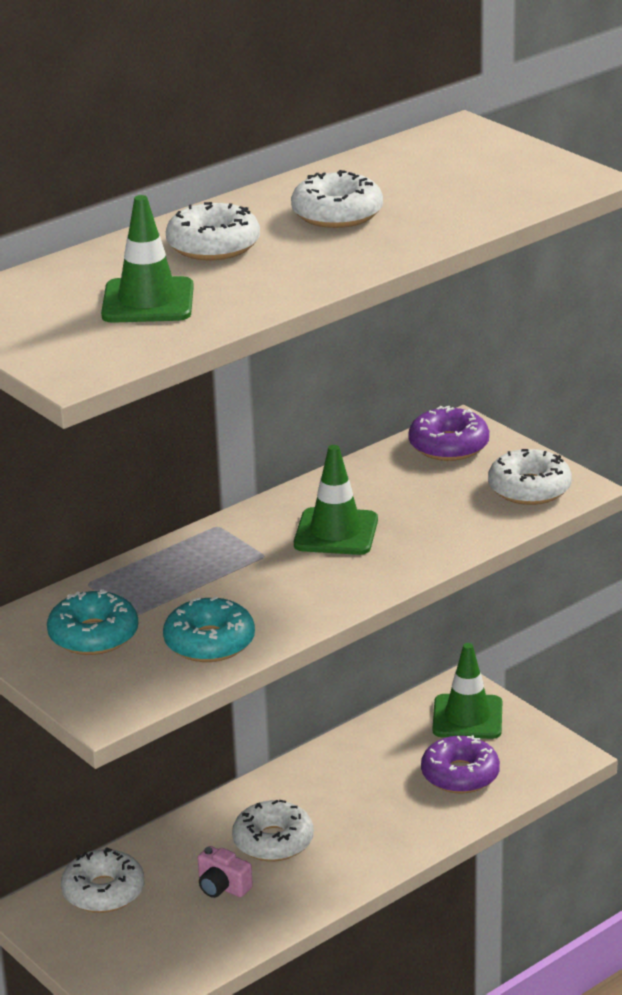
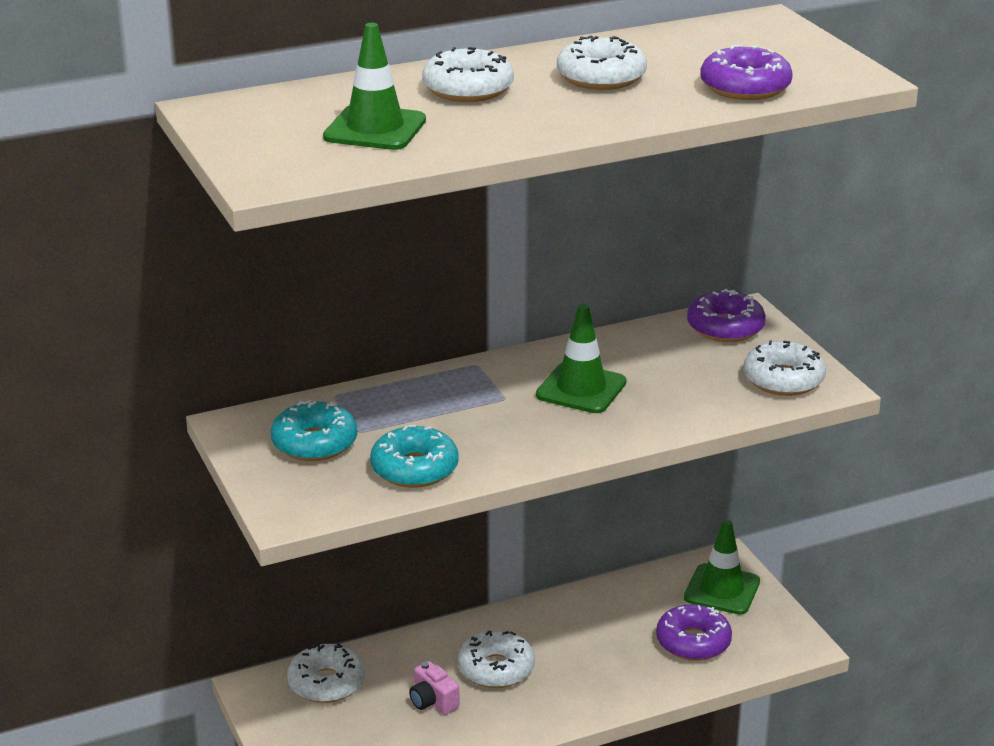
camera: 15 degrees right, 0 degrees up
none -> purple donut [700,45,793,100]

